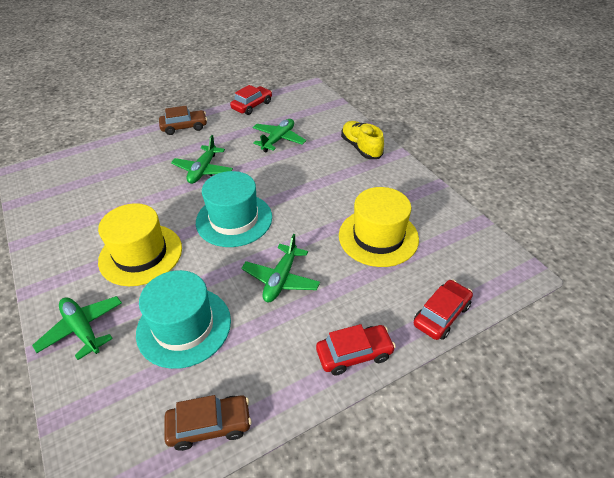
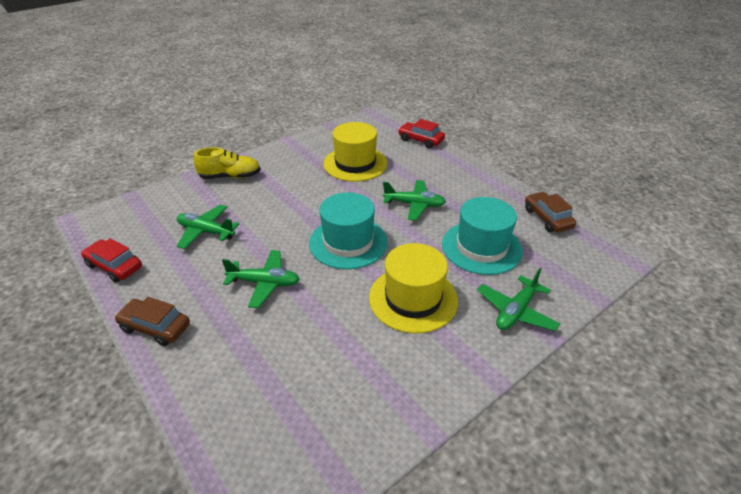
camera: 100 degrees left, 5 degrees down
brown car [159,106,207,135] -> brown car turned 45 degrees counterclockwise [114,297,190,346]
red car [316,324,396,375] -> none
yellow shoe [341,121,384,159] -> yellow shoe turned 150 degrees counterclockwise [194,147,261,179]

